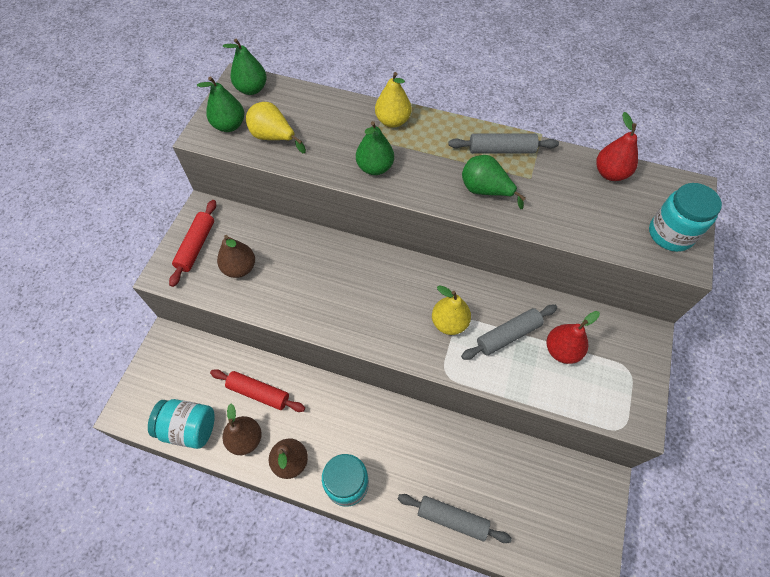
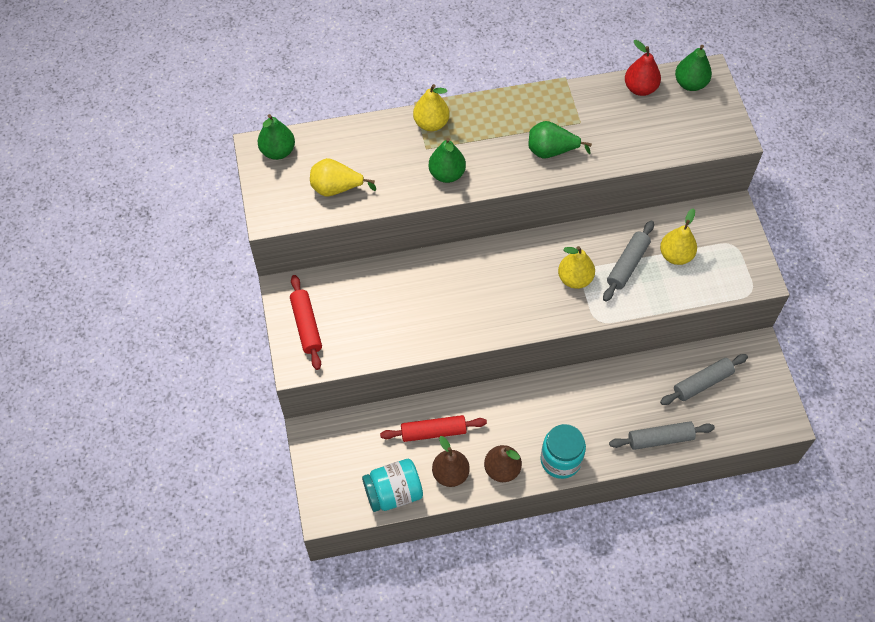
camera: 30 degrees left, 0 degrees up
green pear [197,76,244,132] -> green pear moved to [675,45,712,91]
brown pear [217,235,255,278] -> none
grey rolling pin [449,133,559,154] -> grey rolling pin moved to [660,354,748,405]
red pear [547,311,600,364] -> yellow pear [660,208,697,265]
turquoise jar [649,183,722,252] -> none

